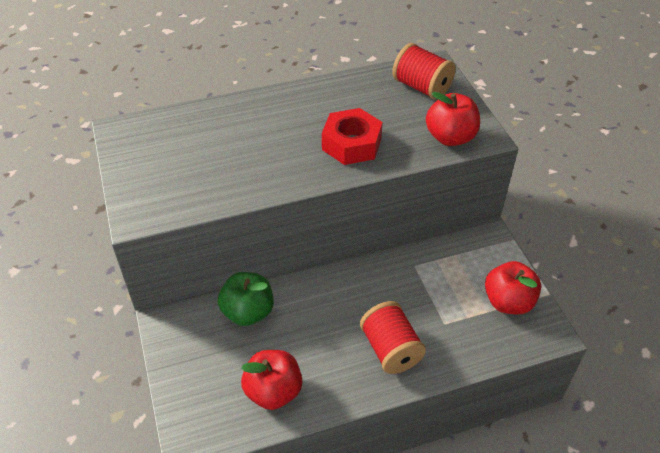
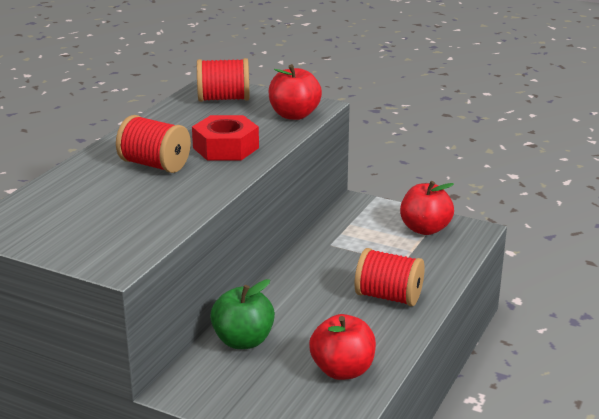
camera: 45 degrees left, 20 degrees down
none -> red spool [116,115,191,173]

